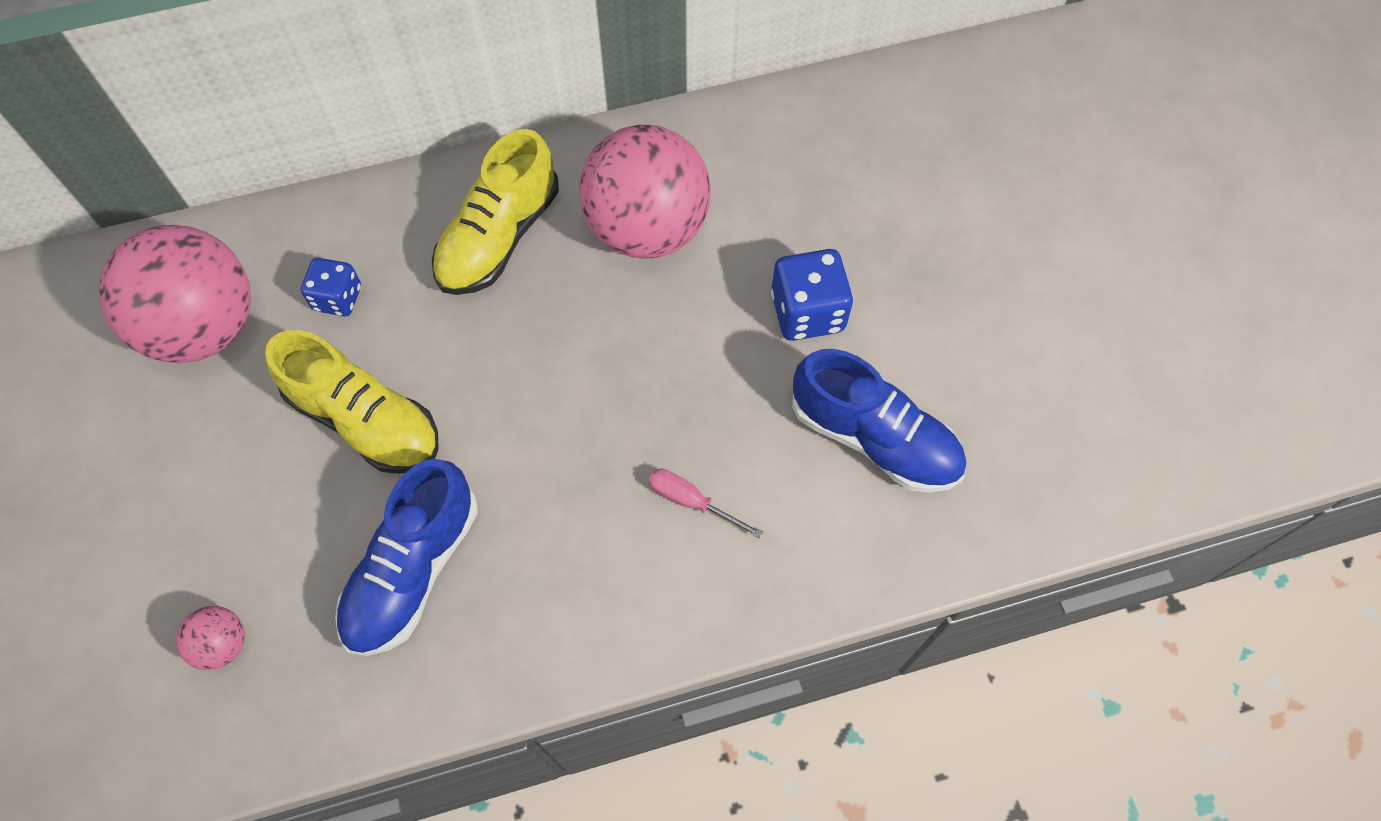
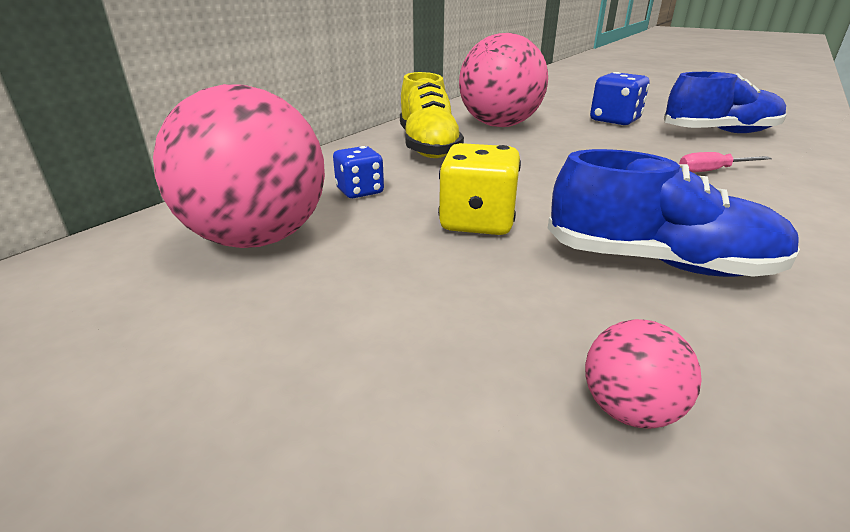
camera: 40 degrees left, 35 degrees down
yellow shoe [265,330,439,474] -> yellow dice [438,143,521,235]
blue shoe [335,459,478,656] -> blue shoe turned 60 degrees counterclockwise [547,149,800,277]

